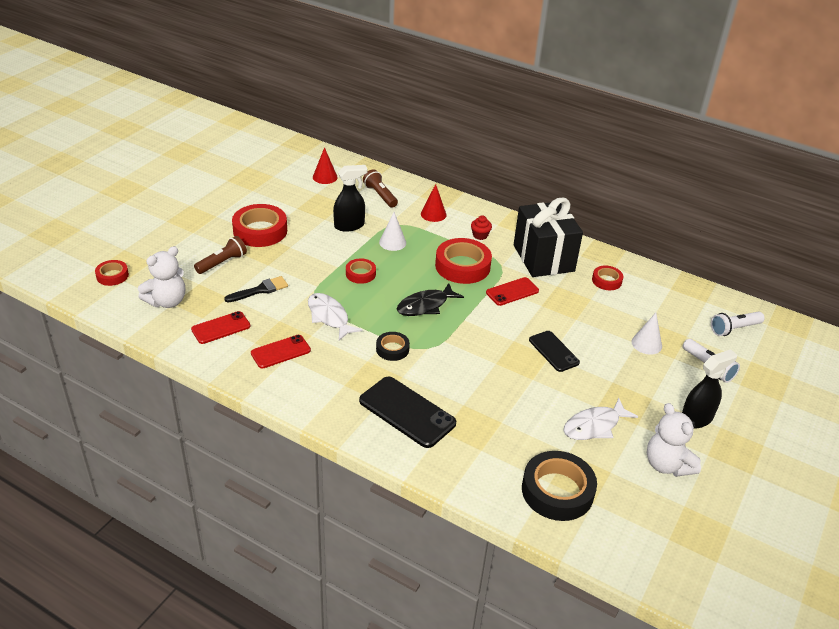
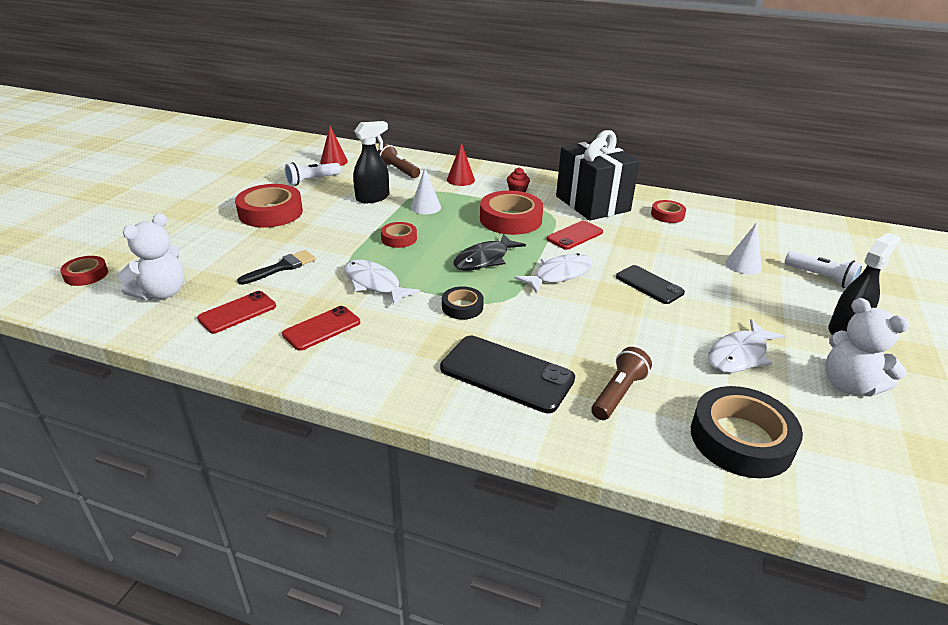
camera: 10 degrees left, 5 degrees down
brown flashlight [194,236,247,274] -> brown flashlight moved to [591,347,652,420]
white flashlight [711,311,765,336] -> white flashlight moved to [285,162,341,186]
none -> white fish [514,253,593,294]

